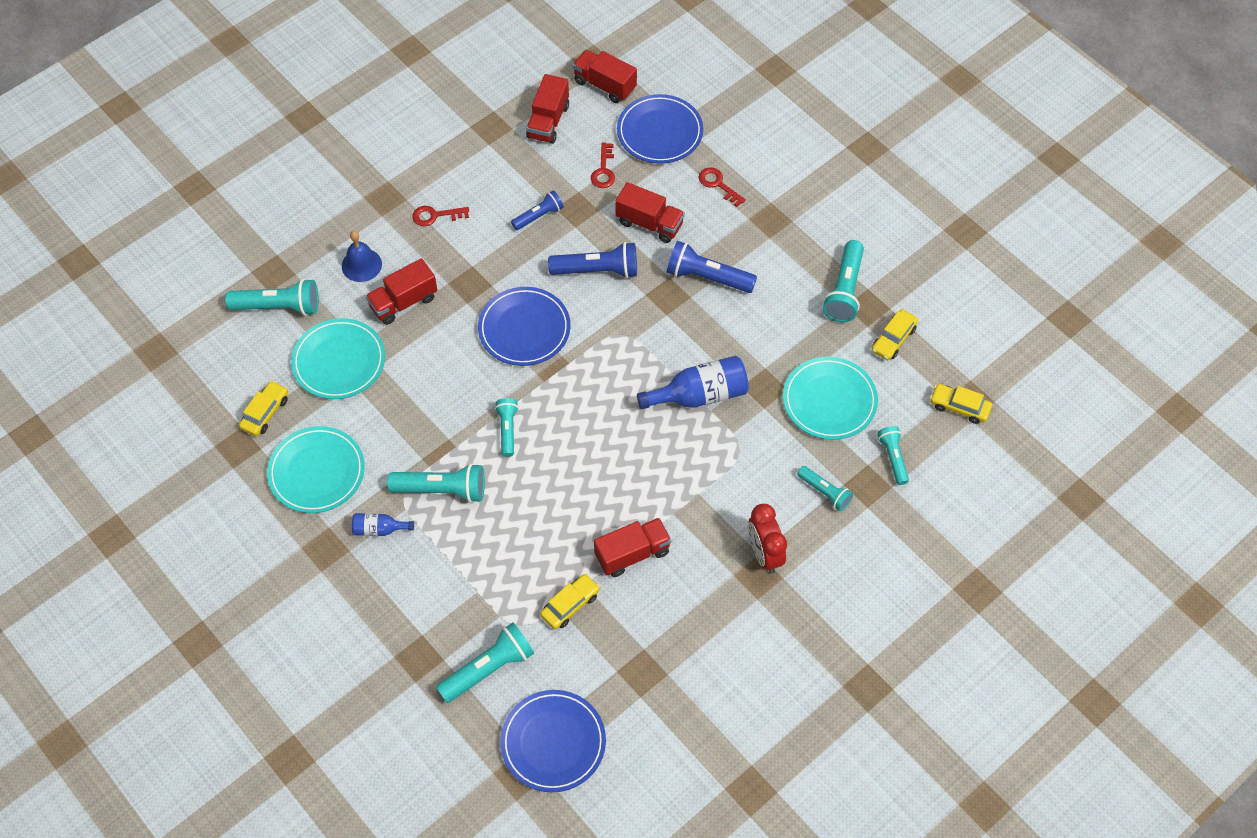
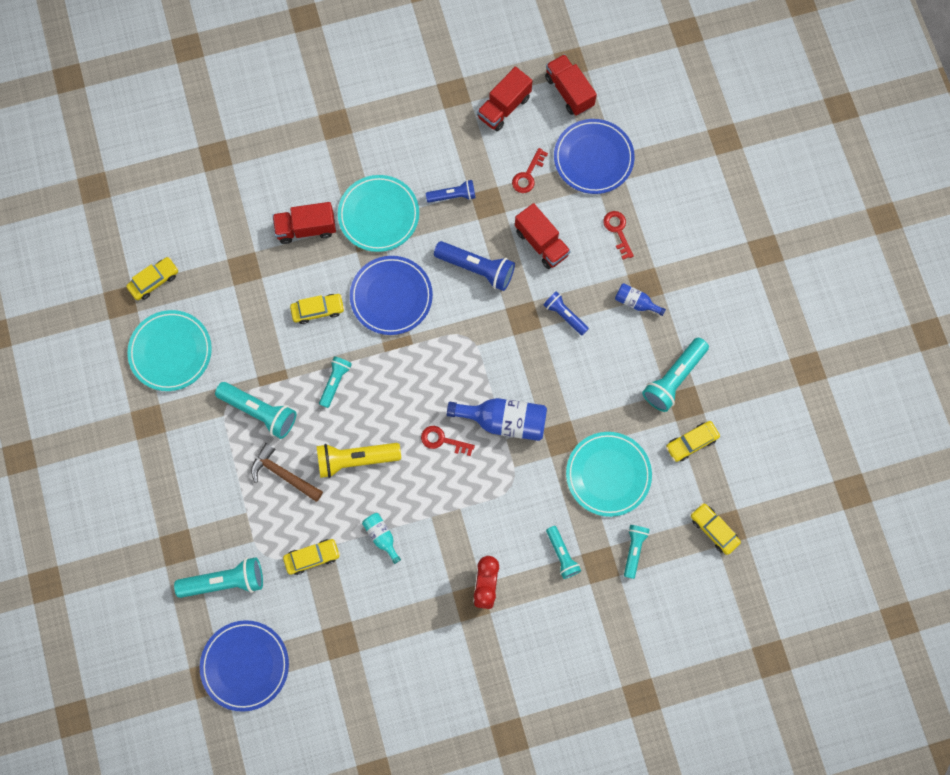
camera: 25 degrees right, 15 degrees up
turquoise flashlight [225,279,319,316] -> none
turquoise plate [291,318,385,399] -> turquoise plate moved to [338,175,419,252]
blue bell [342,231,382,282] -> none
blue bottle [352,513,414,536] -> blue bottle moved to [615,283,666,316]
red key [412,206,469,226] -> red key moved to [421,426,475,456]
red truck [594,518,671,577] -> turquoise bottle [362,513,401,564]
blue flashlight [667,241,757,293] -> blue flashlight [543,291,589,335], size x0.62
none -> brown hammer [251,443,323,502]
none -> yellow car [290,294,345,324]
none -> yellow flashlight [317,443,401,478]

